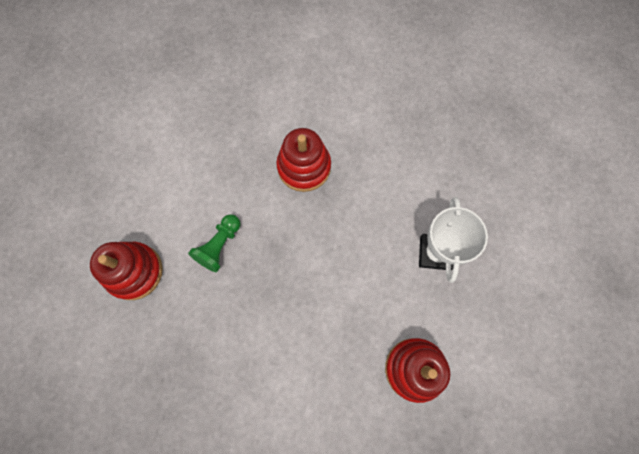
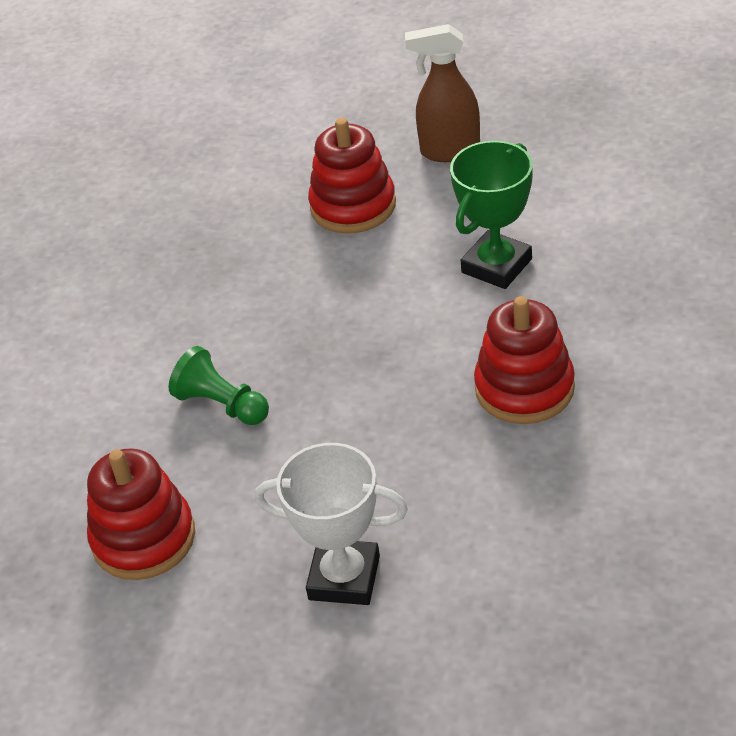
camera: 100 degrees right, 30 degrees down
green pawn [188,214,240,272] -> green pawn moved to [169,346,269,425]
none -> brown spray bottle [405,24,480,162]
none -> green trophy [450,141,533,289]

